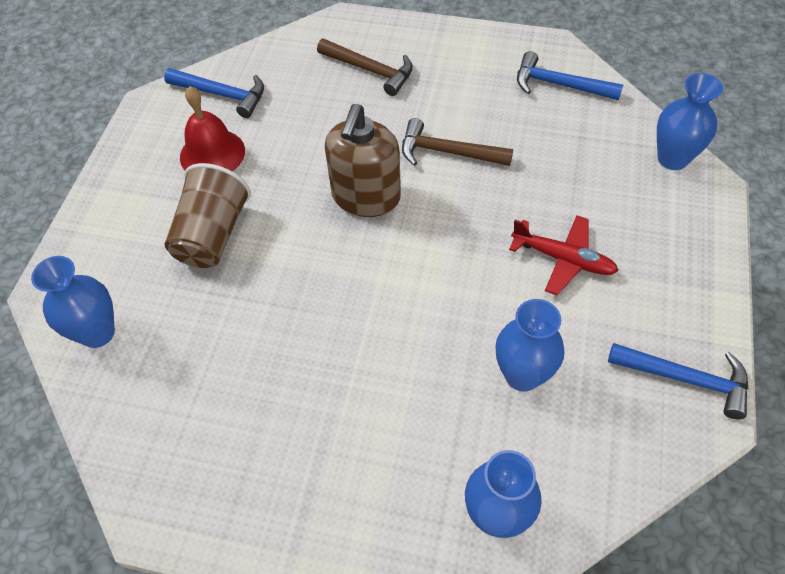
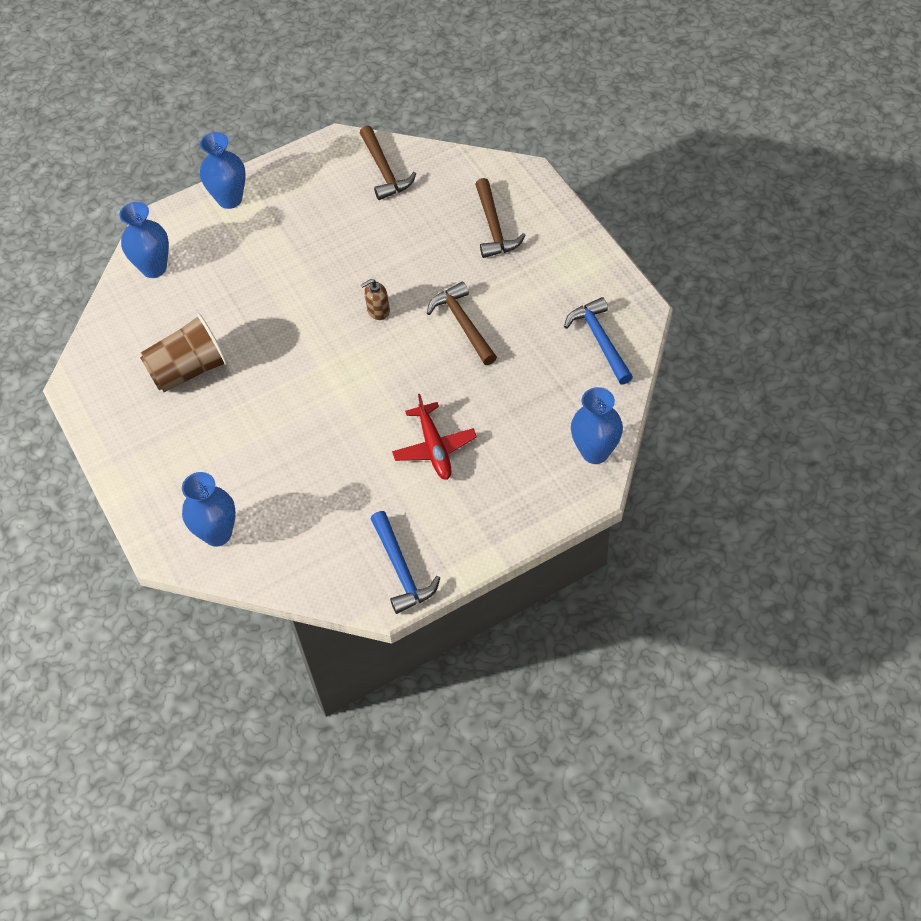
camera: 50 degrees right, 0 degrees up
blue hammer [164,68,264,118] -> brown hammer [360,126,416,200]
brown cup [164,163,251,268] -> brown cup moved to [140,314,228,392]
red bell [180,86,245,171] -> none
brown soap dispenser [325,104,401,217] -> brown soap dispenser [361,279,390,320], size x0.45
blue vase [495,299,565,392] -> blue vase moved to [200,132,246,209]

